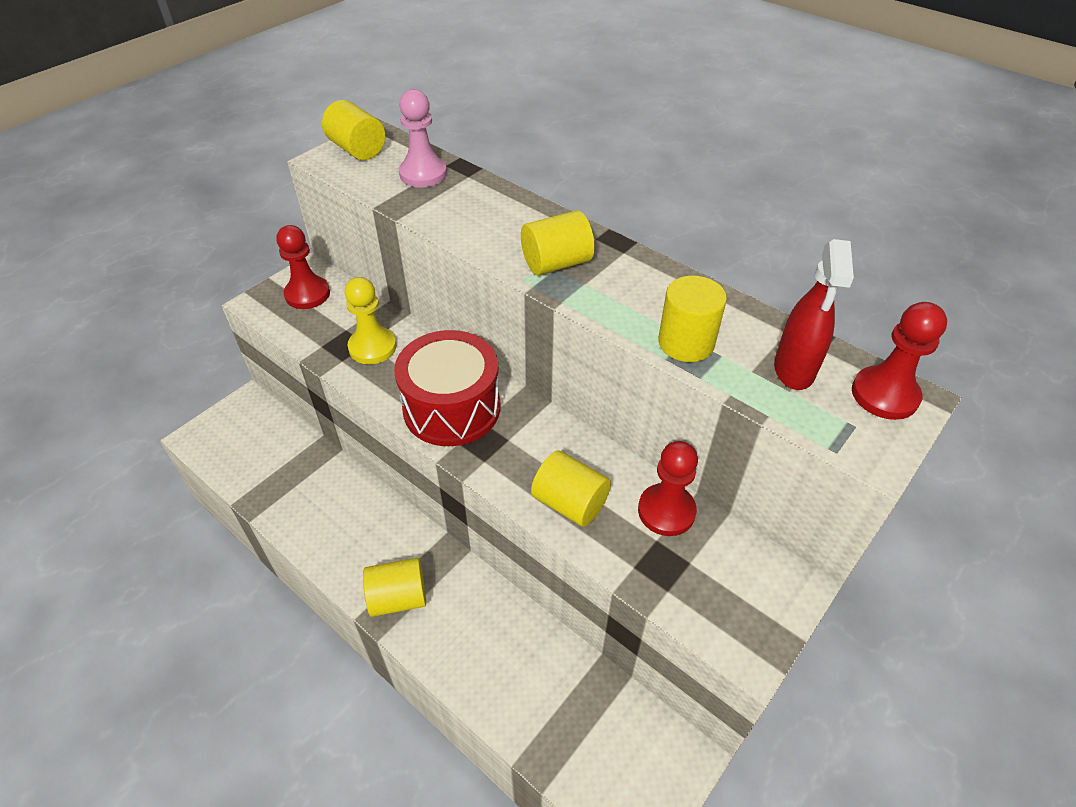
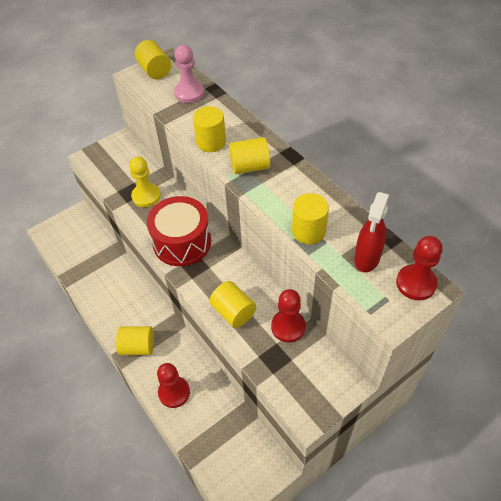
camera: 15 degrees right, 5 degrees up
red pawn [276,225,330,309] -> red pawn moved to [157,363,190,408]
none -> yellow cylinder [193,106,226,152]

